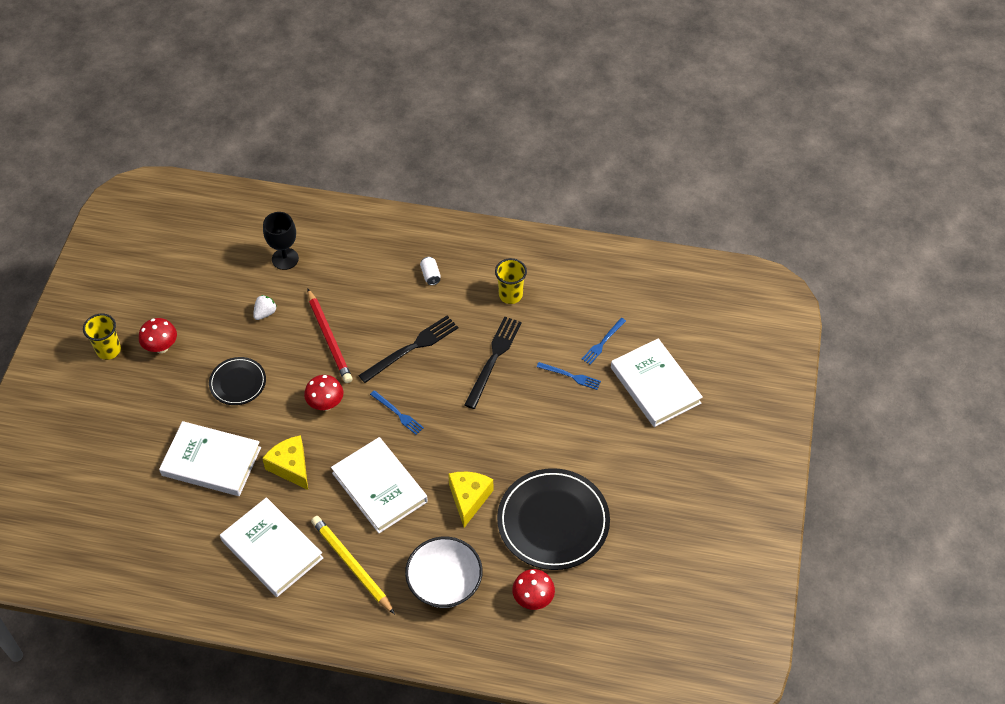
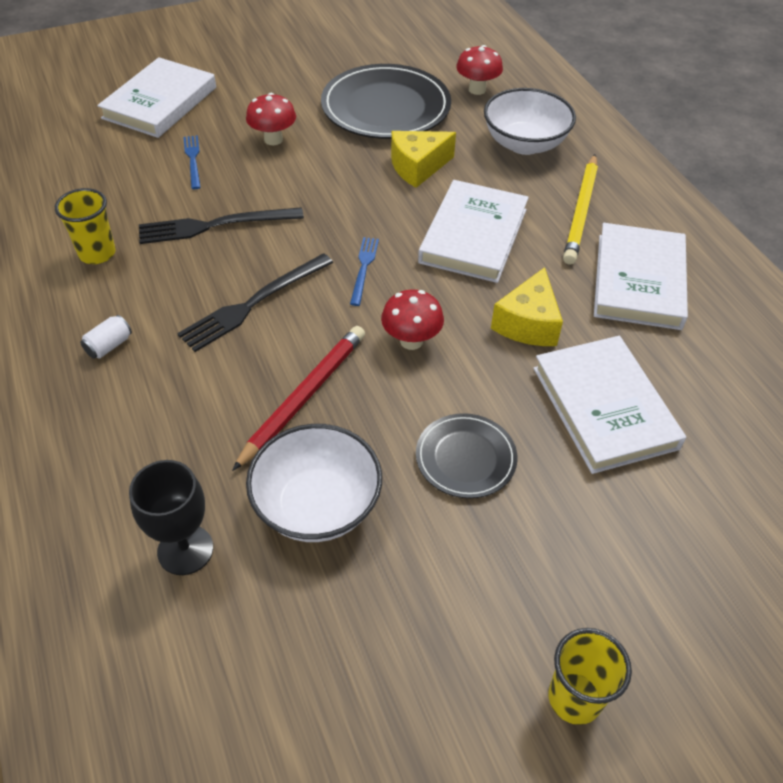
camera: 125 degrees left, 5 degrees down
red mushroom [139,318,177,353] -> red mushroom moved to [246,93,296,145]
white strawberry [253,295,277,320] -> white bowl [246,424,382,542]
black fork [358,316,458,383] -> black fork turned 60 degrees counterclockwise [177,253,333,352]
blue fork [581,318,626,365] -> none

